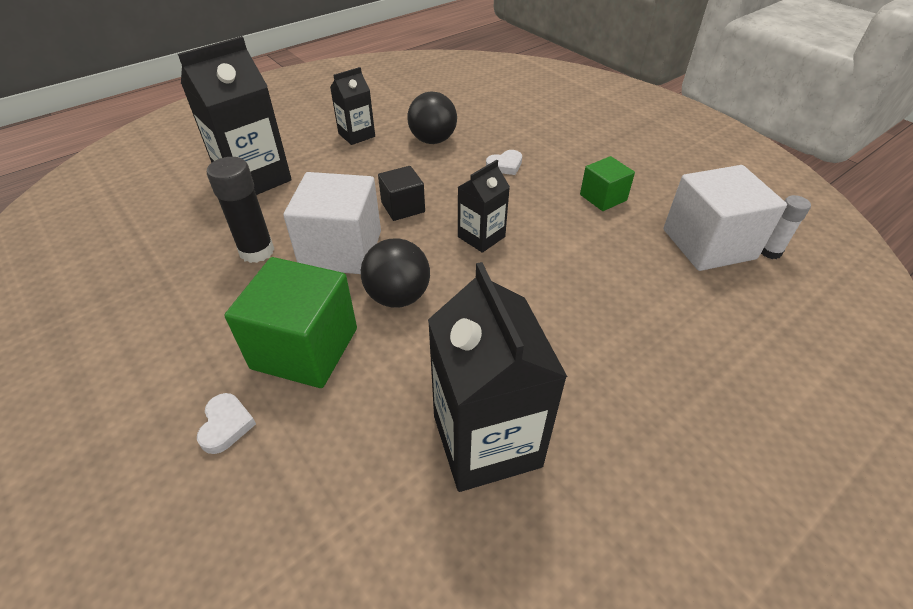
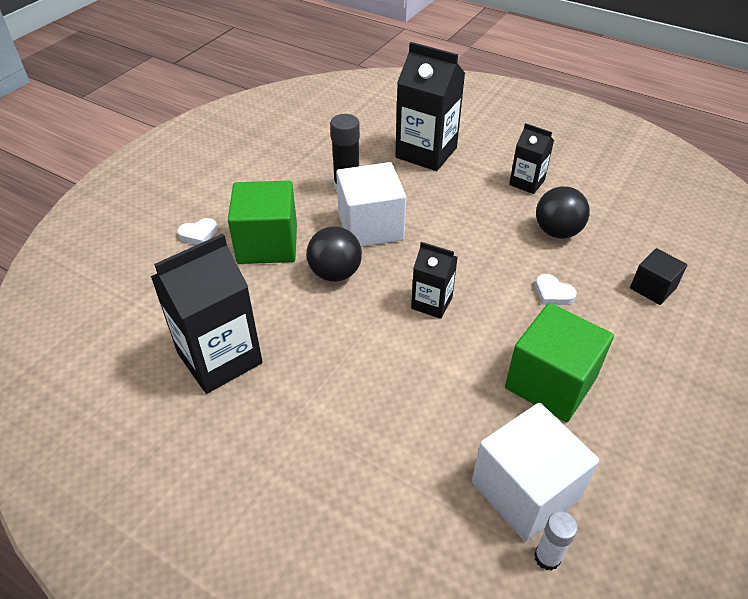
camera: 70 degrees right, 0 degrees up
black cube [378,166,425,221] -> black cube moved to [630,248,687,305]
green cube [580,156,635,211] -> green cube [505,303,614,422], size x1.80

